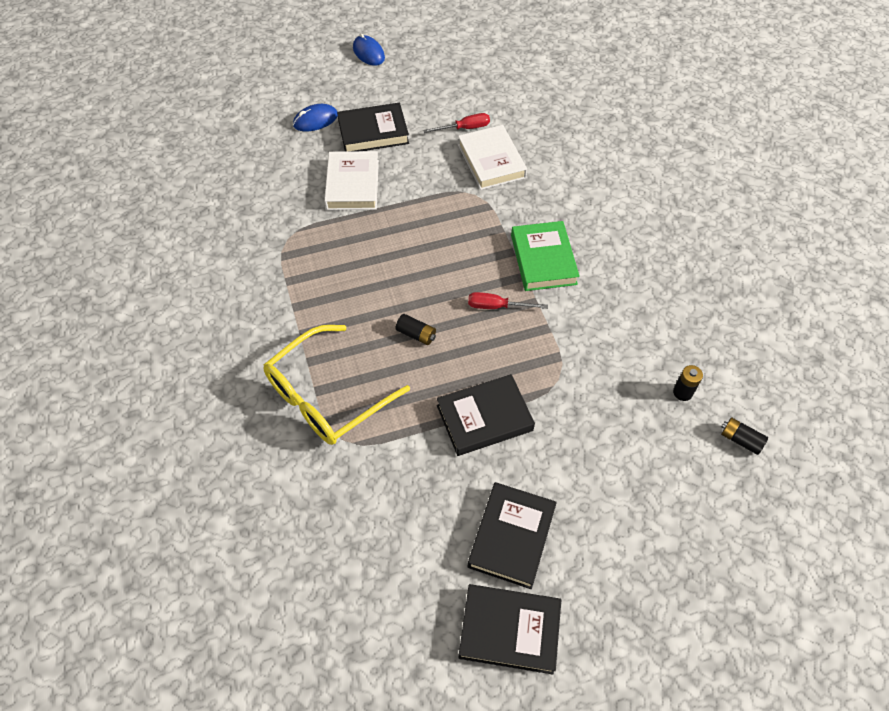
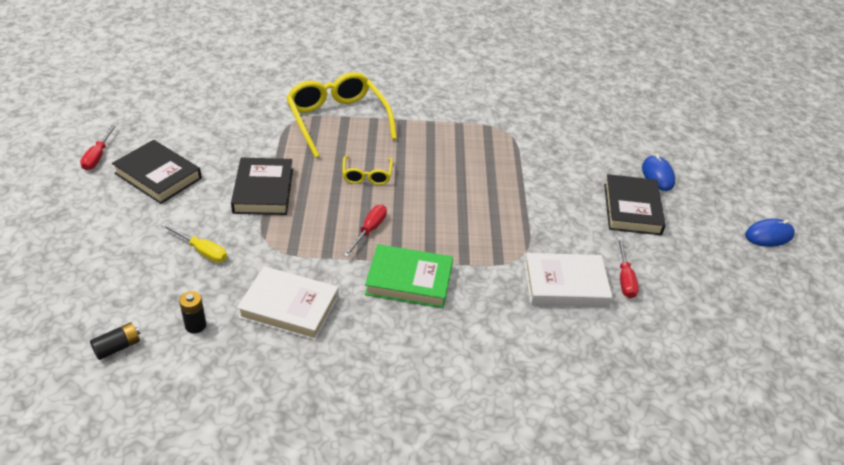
camera: 105 degrees right, 15 degrees down
white book [324,151,379,210] -> white book moved to [237,266,338,340]
black battery [396,314,436,345] -> yellow glasses [342,156,393,185]
black book [459,584,561,675] -> red screwdriver [80,123,117,170]
none -> yellow screwdriver [161,223,227,263]

